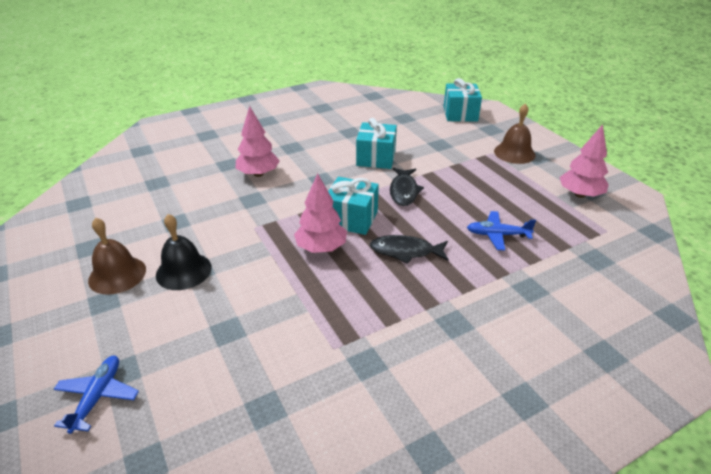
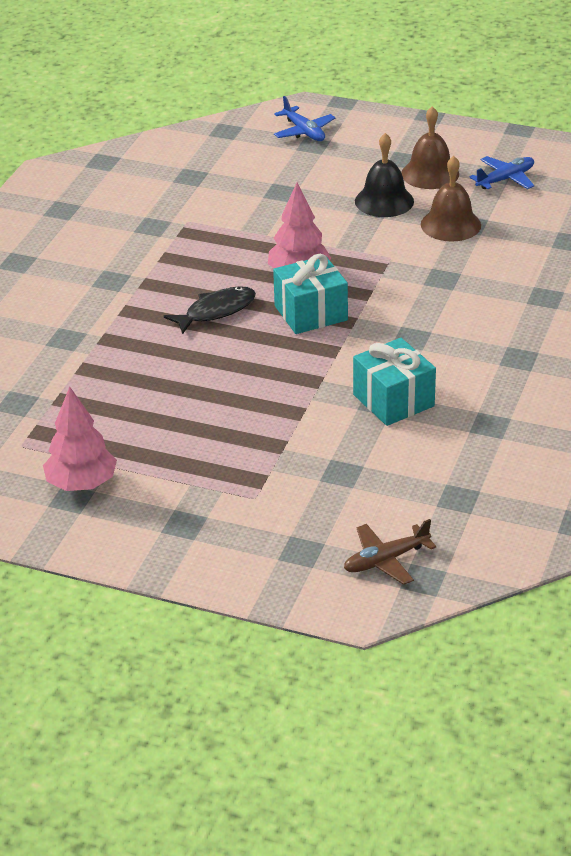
camera: 140 degrees right, 0 degrees up
pink tree [236,106,280,177] -> none
black fish [390,168,424,206] -> none
turquoise gift [444,78,482,122] -> brown plane [344,519,436,585]
blue plane [467,211,536,251] -> blue plane moved to [469,156,534,189]
brown bell [494,104,536,164] -> brown bell moved to [421,156,481,242]

